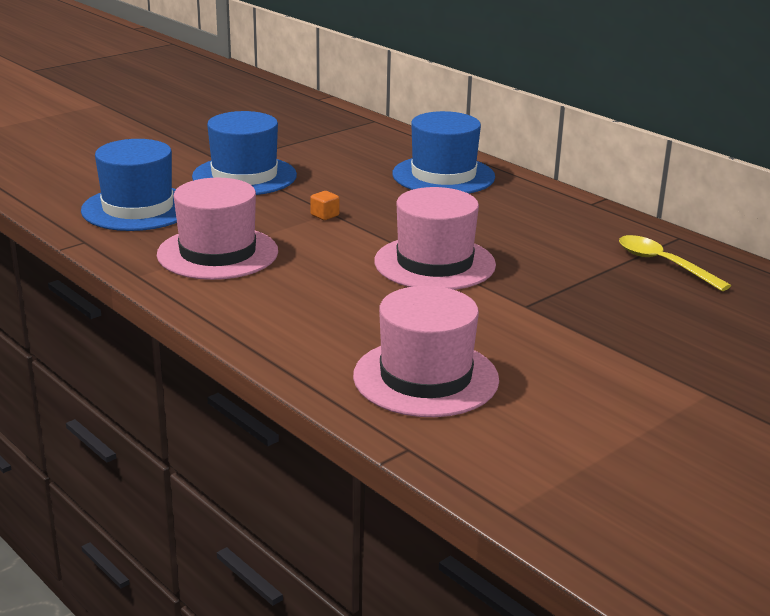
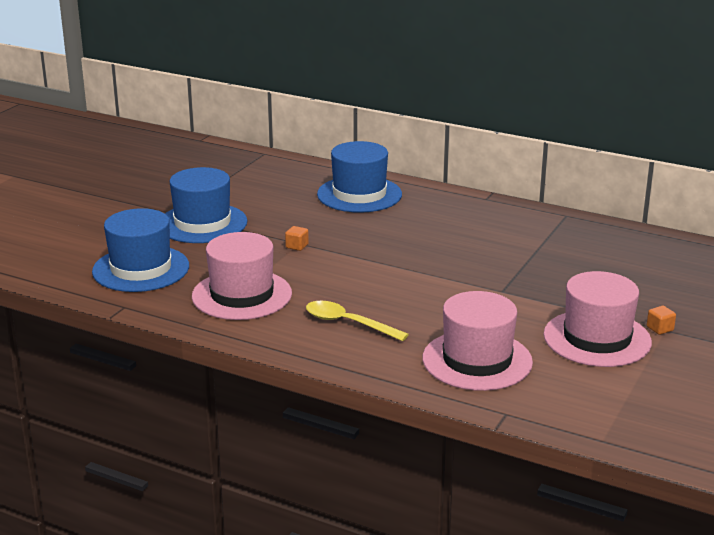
camera: 20 degrees left, 0 degrees up
pink hat [374,187,496,290] -> pink hat moved to [544,271,652,367]
yellow spoon [619,235,731,291] -> yellow spoon moved to [306,301,409,341]
none -> orange cube [647,306,676,335]

